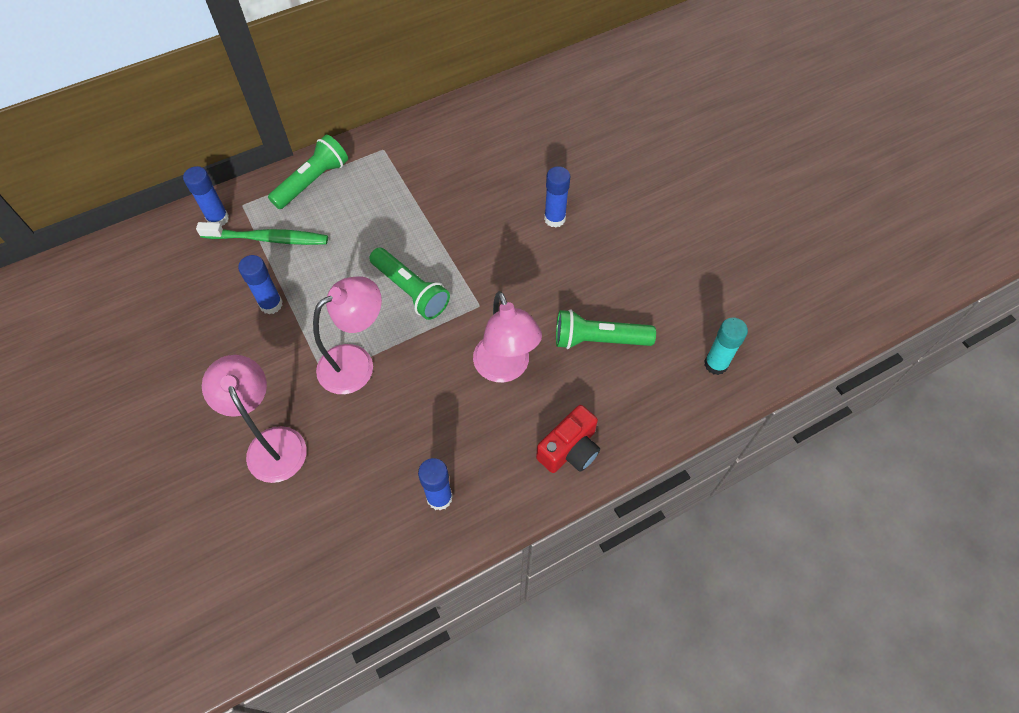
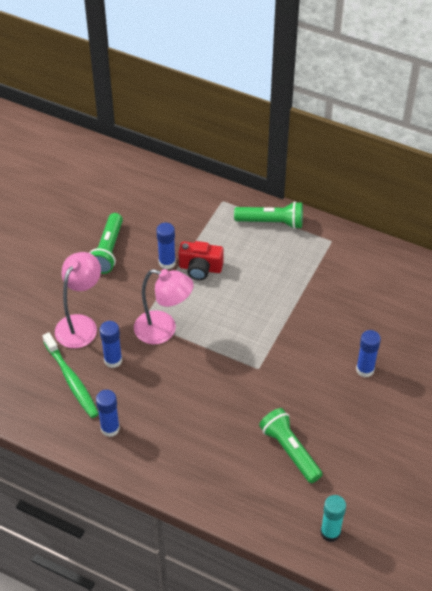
camera: 55 degrees right, 10 degrees down
blue glue stick [183,166,229,226] -> blue glue stick moved to [100,321,122,368]
green toothbrush [196,222,328,245] -> green toothbrush moved to [43,332,99,418]
green flashlight [369,248,450,320] -> green flashlight moved to [89,213,123,274]
pink lamp [473,291,542,383] -> none
red camera [536,405,600,473] -> red camera moved to [178,241,224,280]

